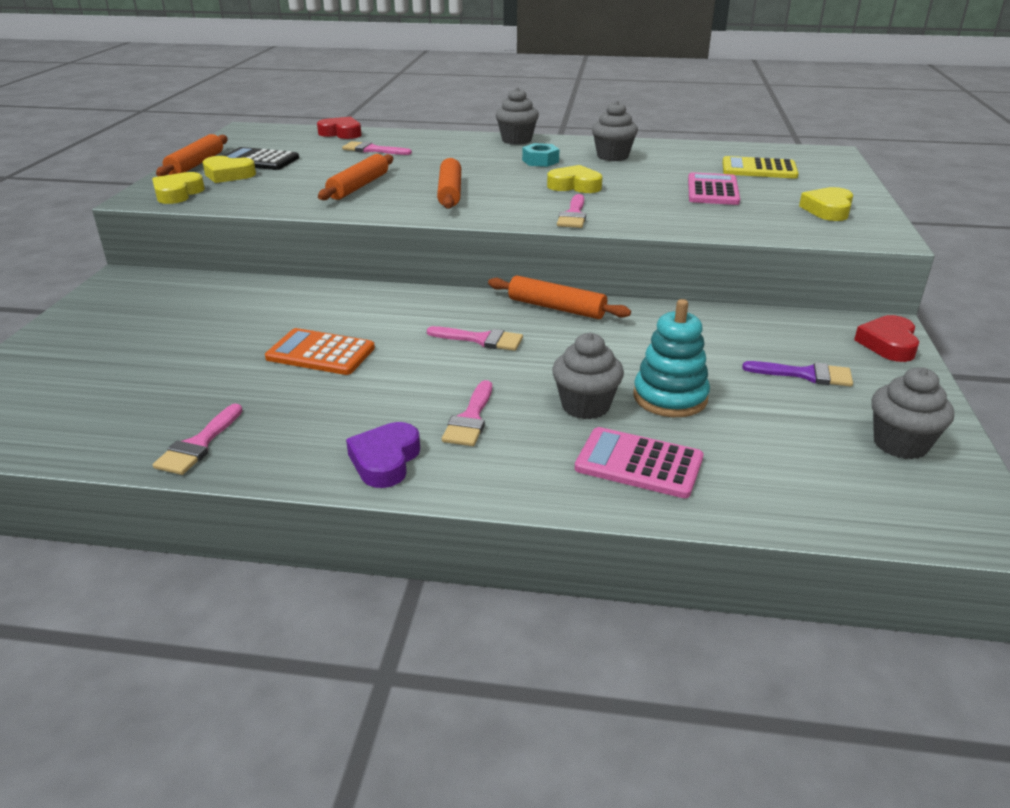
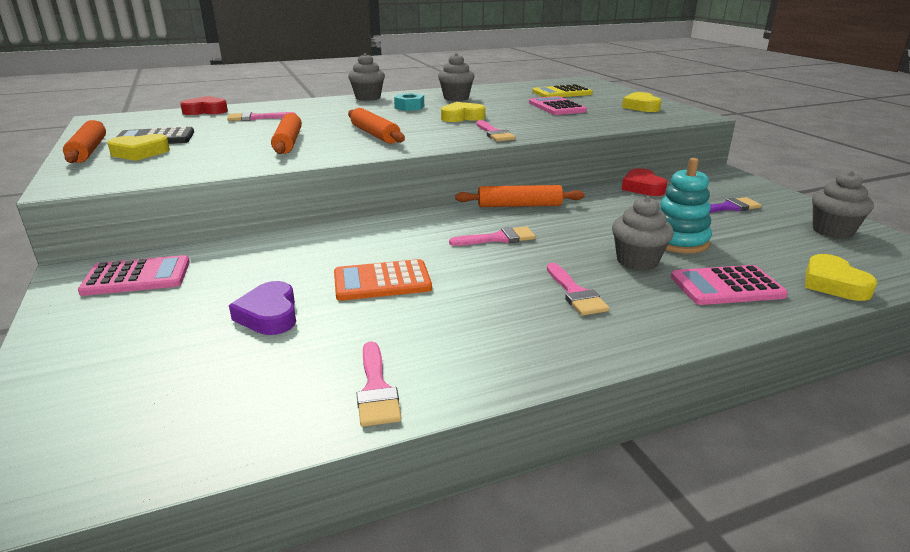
camera: 30 degrees left, 5 degrees down
yellow heart [152,172,205,204] -> yellow heart moved to [805,254,878,301]
purple heart [346,422,420,488] -> purple heart moved to [229,281,296,335]
red heart [854,315,919,362] -> red heart moved to [622,168,667,196]
none -> pink calculator [78,255,190,296]

